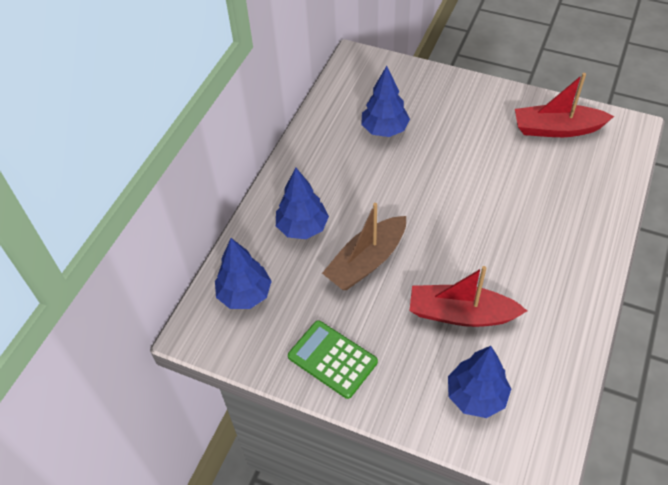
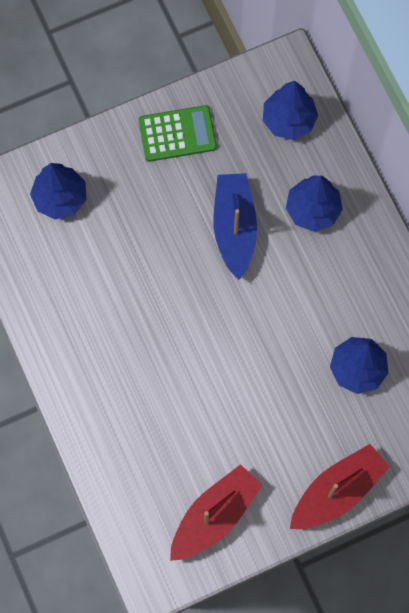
camera: 130 degrees right, 20 degrees up
brown boat [322,203,406,290] -> blue boat [213,173,257,280]
red boat [409,266,527,327] -> red boat moved to [290,444,390,529]

